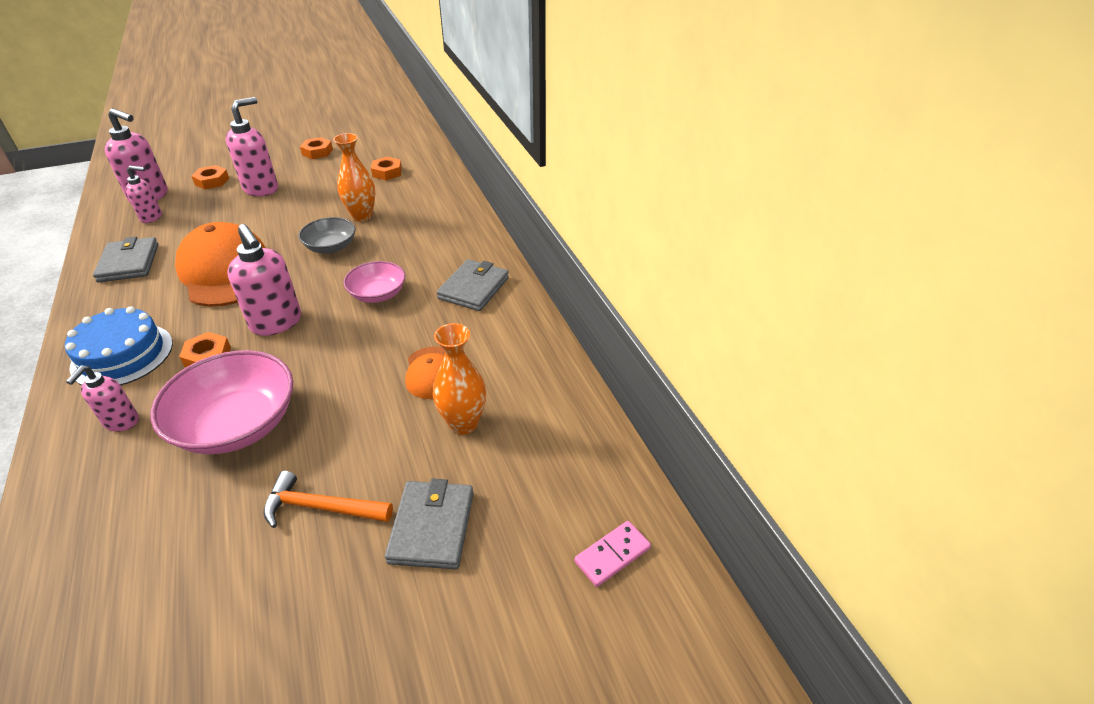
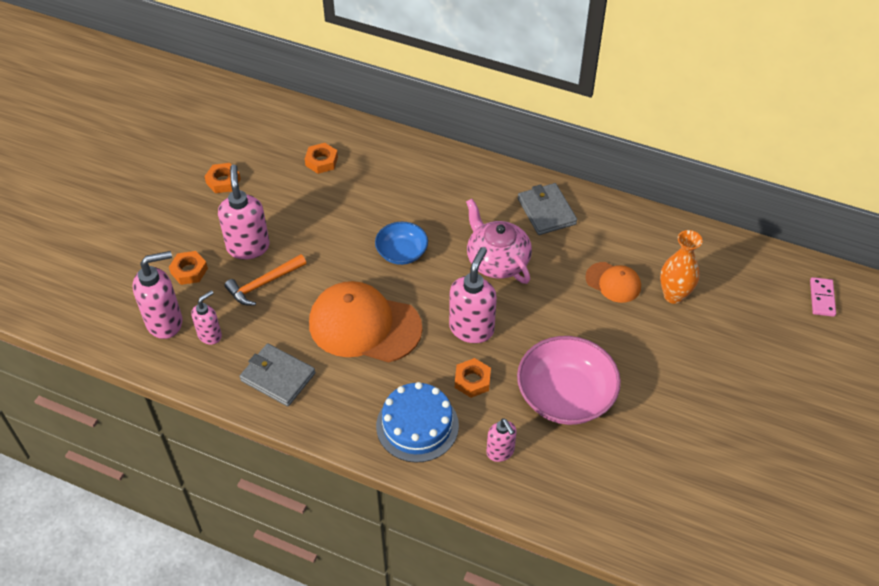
camera: 45 degrees left, 10 degrees up
pink soap dispenser [227,224,301,336] -> pink soap dispenser turned 75 degrees counterclockwise [449,247,497,343]
orange hammer [263,471,393,528] -> orange hammer moved to [225,254,306,306]
grey bowl [298,217,356,254] -> blue bowl [375,222,428,265]
orange vase [333,133,375,222] -> none
pink bowl [343,261,405,303] -> pink teapot [466,199,532,284]
grey wallet [385,479,474,569] -> none

